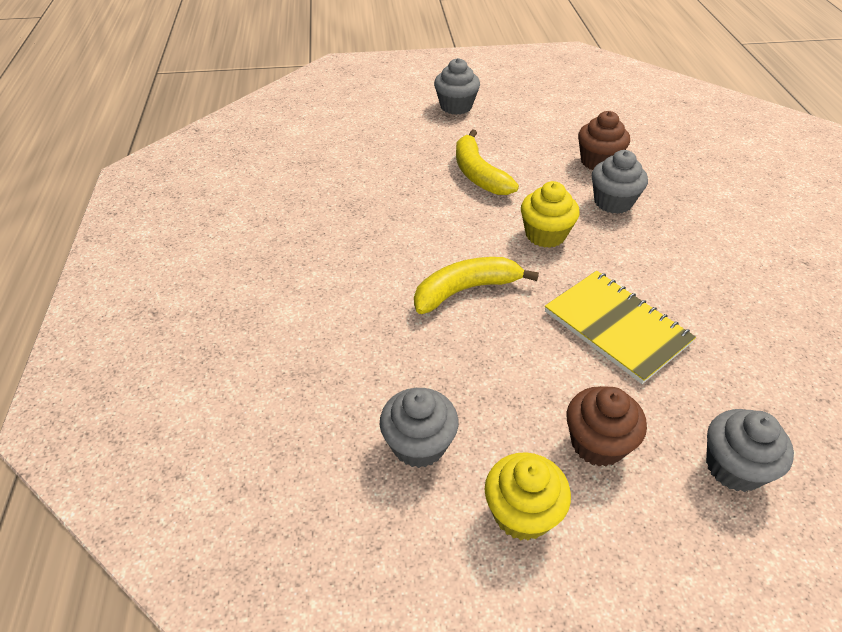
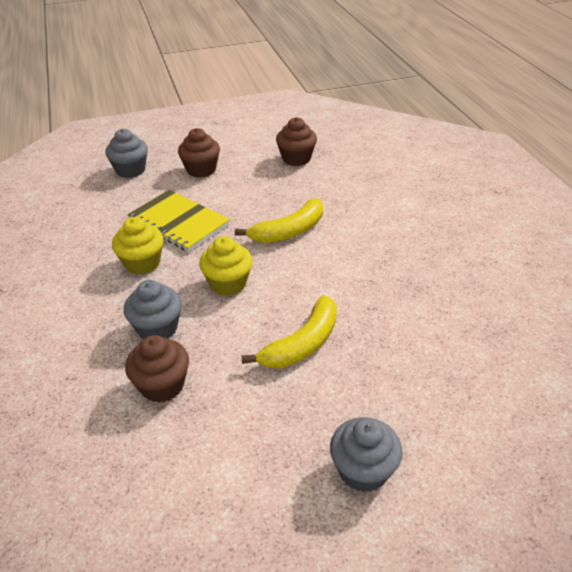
camera: 170 degrees right, 5 degrees down
grey cupcake [380,388,459,468] -> brown cupcake [276,117,317,166]
yellow banana [456,129,519,195] -> yellow banana turned 75 degrees clockwise [241,295,337,368]
yellow cupcake [485,452,571,541] -> yellow cupcake moved to [112,217,164,274]

